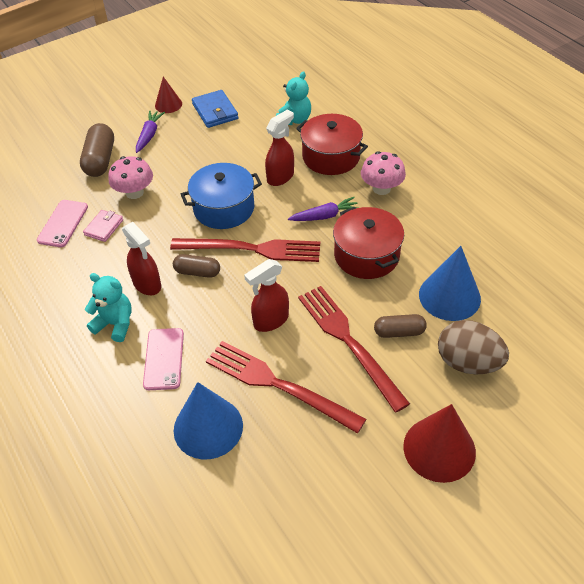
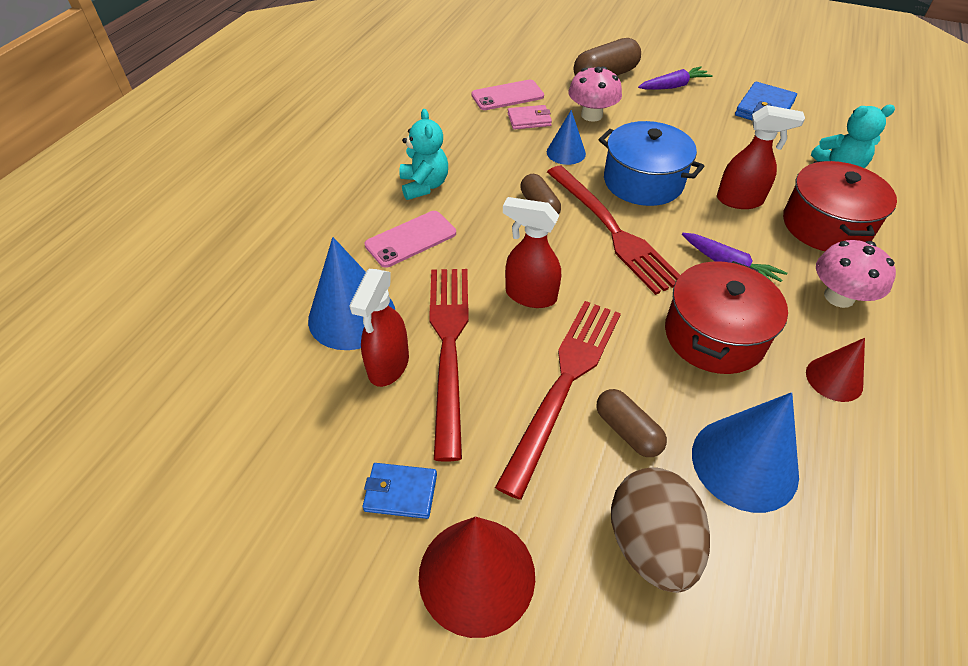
camera: 55 degrees right, 0 degrees up
red spray bottle [122,222,161,295] -> red spray bottle moved to [349,269,409,387]
red cone [155,77,182,113] -> red cone moved to [806,338,865,402]
none -> blue wallet [362,463,437,519]
none -> blue cone [547,110,586,165]

